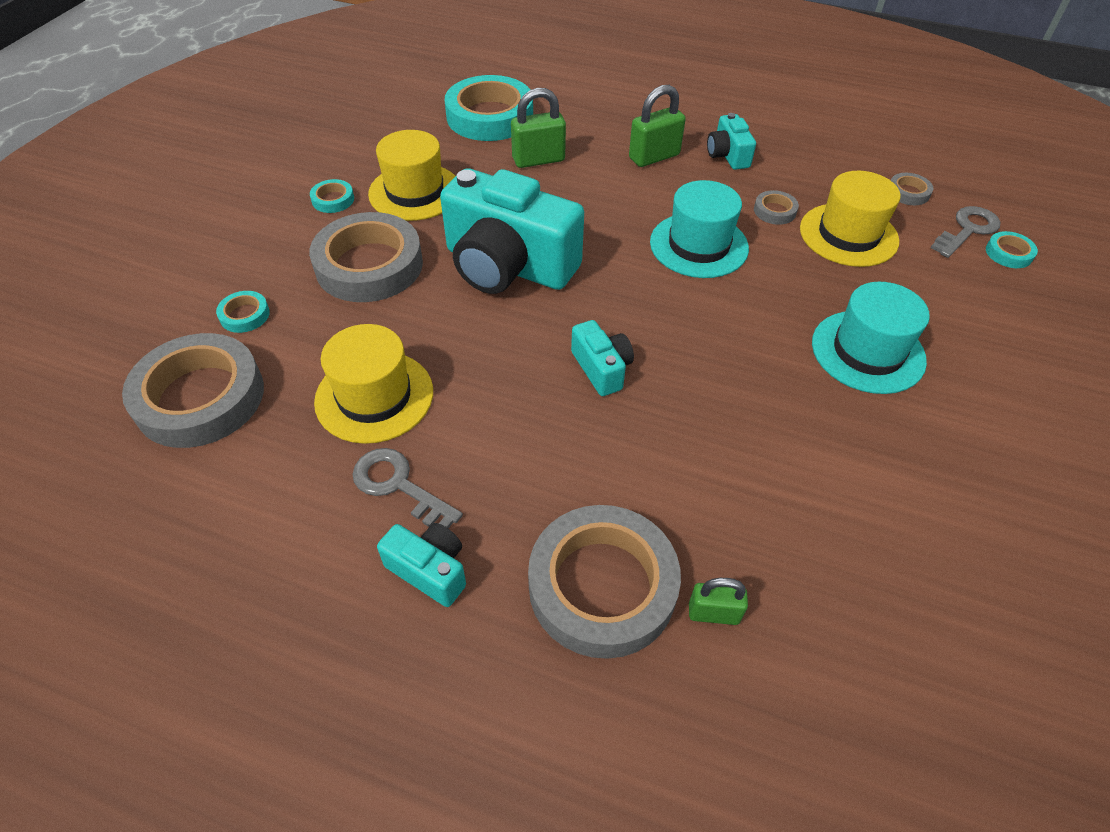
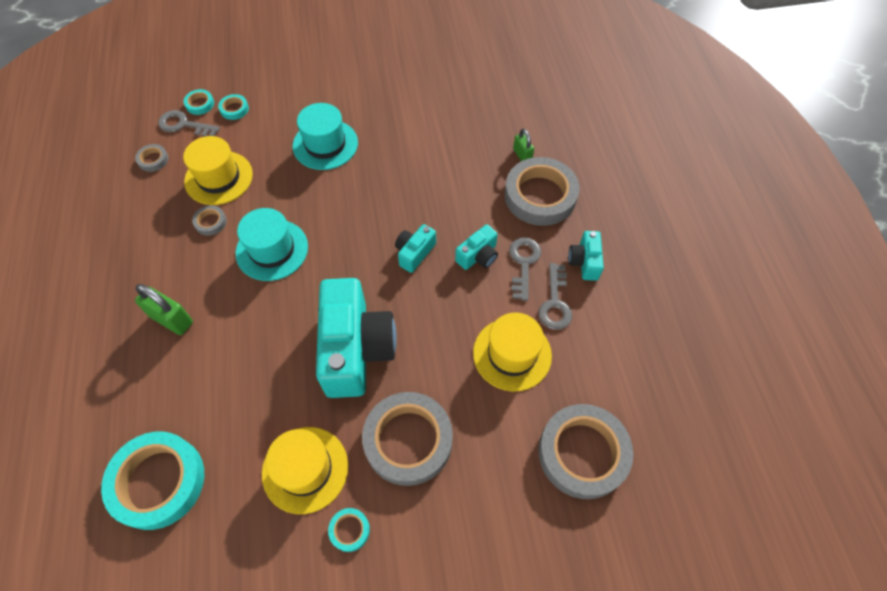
camera: 120 degrees left, 10 degrees up
turquoise tape [216,291,270,333] -> turquoise tape moved to [218,94,249,120]
green padlock [511,88,566,168] -> none
turquoise camera [707,113,756,170] -> turquoise camera moved to [455,225,498,270]
none -> grey key [509,237,541,301]

